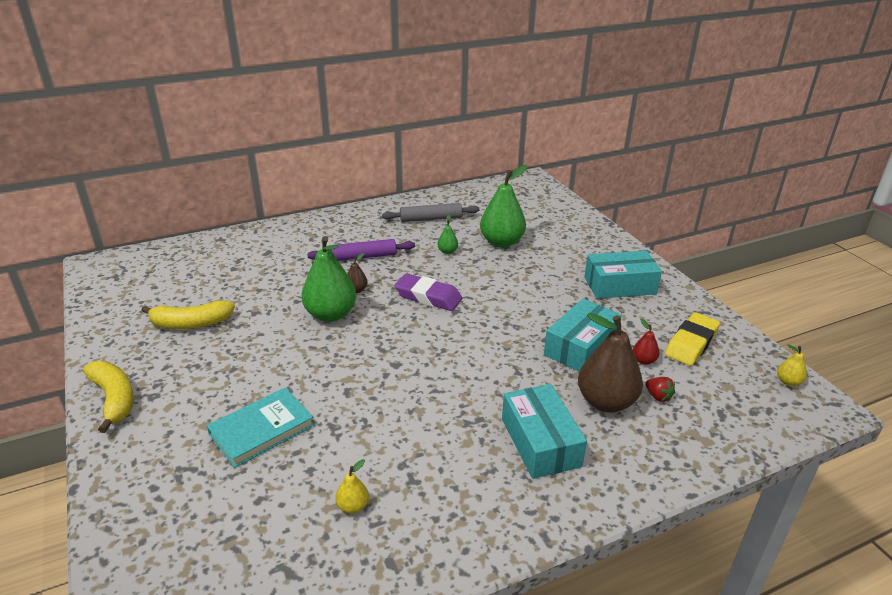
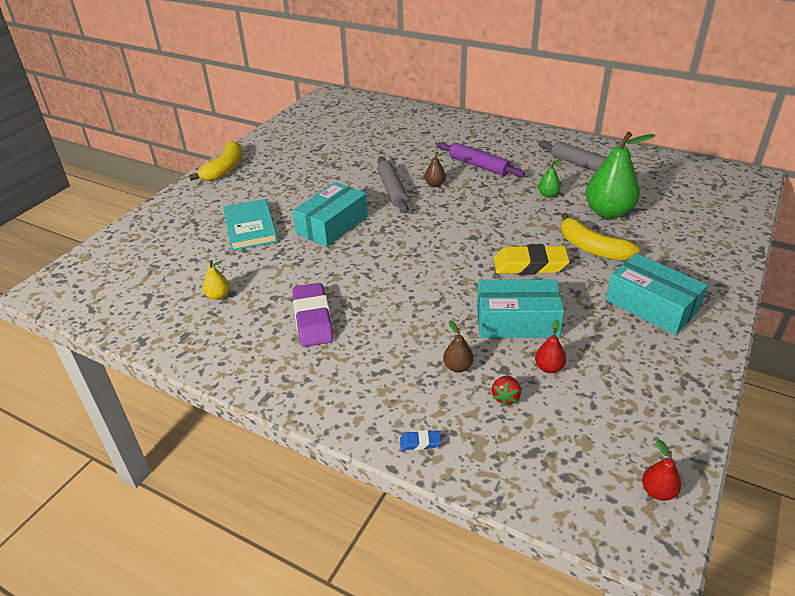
camera: 55 degrees right, 5 degrees up
yellow banana [142,300,235,329] -> yellow banana moved to [561,213,640,261]
turquoise book [207,387,314,468] -> turquoise book turned 60 degrees clockwise [223,199,278,251]
green pear [301,237,356,322] -> grey rolling pin [377,156,409,213]
purple eraser [395,273,462,311] -> purple eraser moved to [292,283,333,347]
turquoise box [502,384,587,479] -> turquoise box moved to [293,182,368,247]
brown pear [578,313,643,413] -> brown pear [443,320,473,373], size x0.45
yellow eraser [665,312,720,366] -> yellow eraser moved to [494,244,570,275]
yellow pear [777,344,807,386] -> red pear [642,439,681,501]
none -> blue eraser [400,430,441,450]

